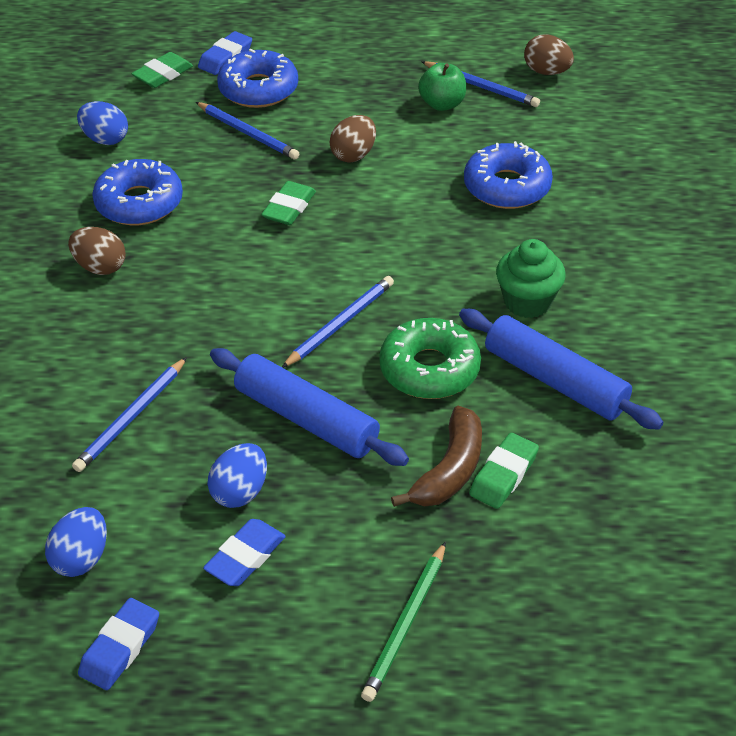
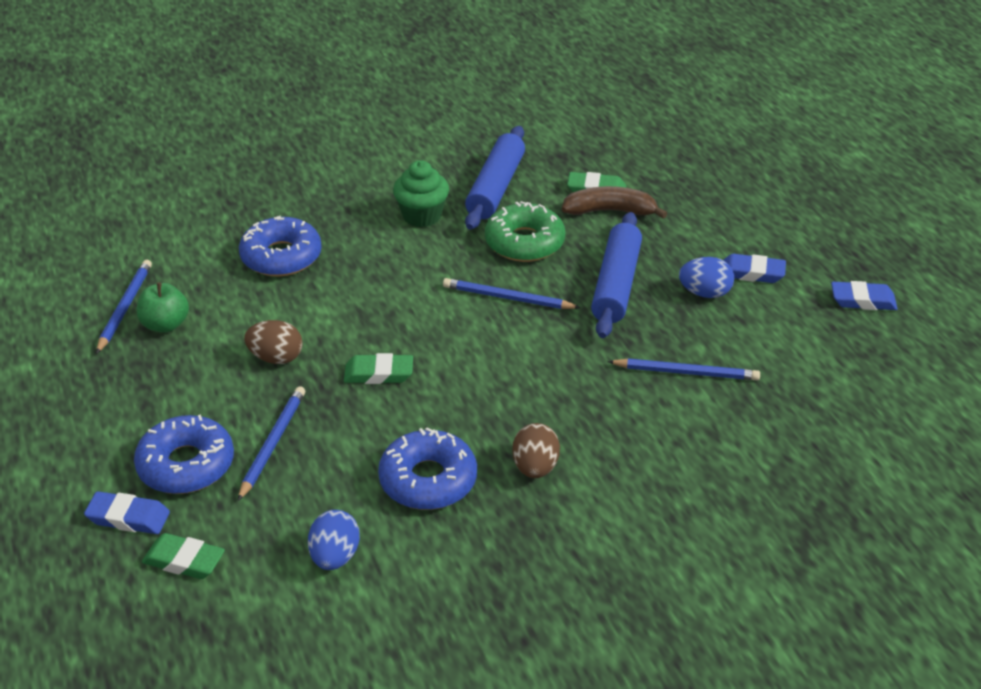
camera: 115 degrees left, 5 degrees down
blue egg [45,507,107,577] -> none
green pencil [361,542,446,702] -> none
brown egg [524,35,574,75] -> none

